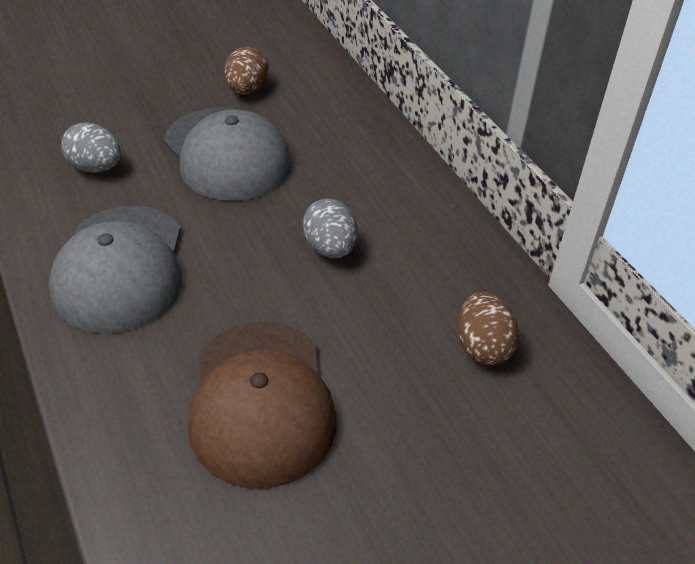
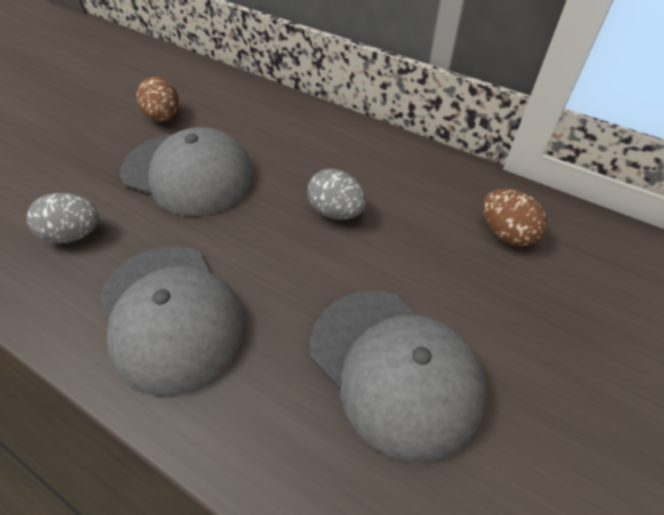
camera: 30 degrees left, 5 degrees up
brown cap [188,322,336,488] -> grey cap [310,291,487,462]

